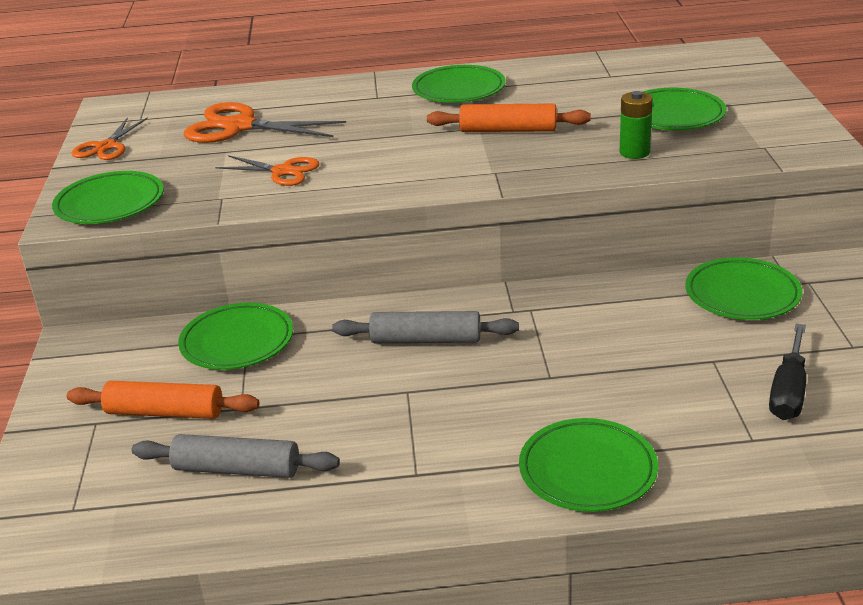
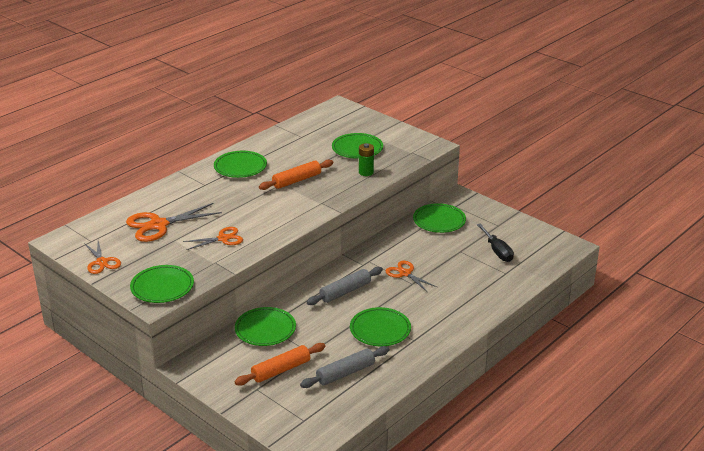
camera: 45 degrees left, 0 degrees up
green plate [519,418,658,512] -> green plate moved to [350,307,411,346]
none -> orange scissors [386,261,437,291]

